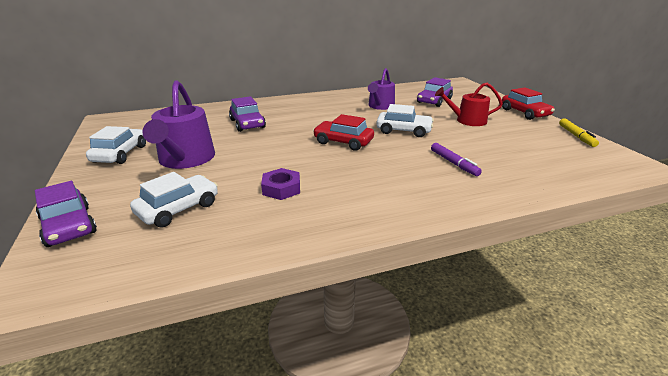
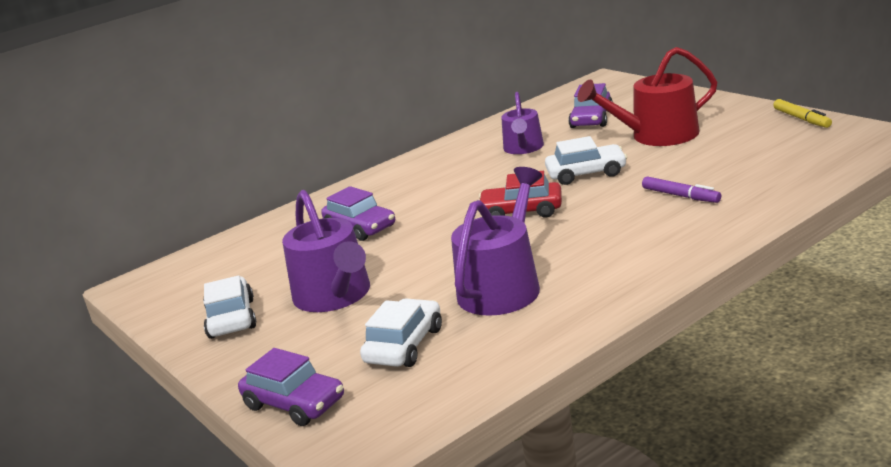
camera: 15 degrees left, 5 degrees down
purple nut [261,168,300,200] -> purple watering can [451,167,542,316]
red watering can [435,83,503,126] -> red watering can [577,47,717,146], size x1.54
red car [502,87,555,120] -> none

